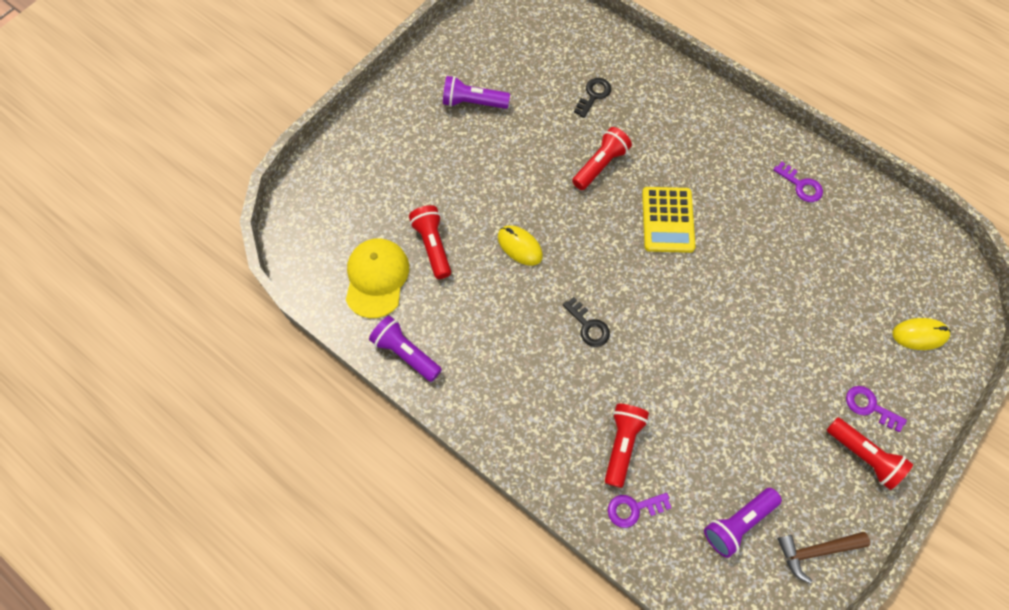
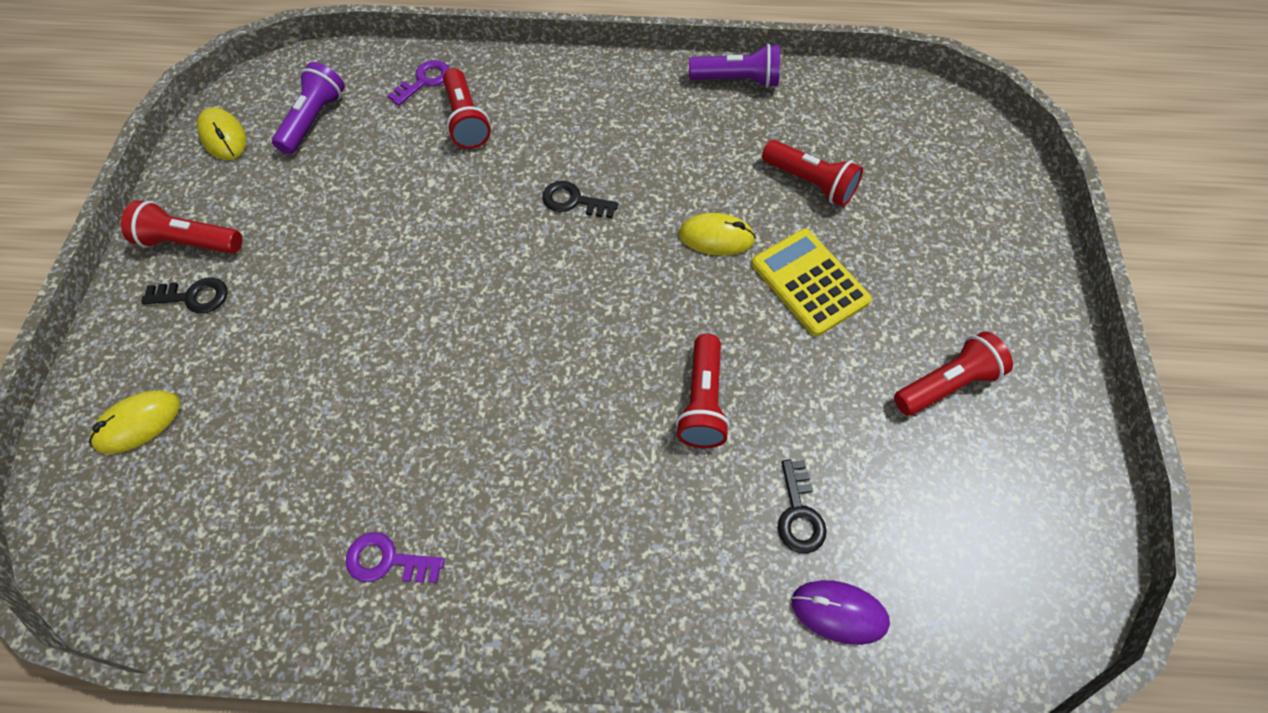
camera: 145 degrees right, 5 degrees down
yellow cap [346,238,409,318] -> none
purple flashlight [443,76,510,109] -> red flashlight [894,332,1013,416]
yellow calculator [642,187,696,253] -> yellow calculator moved to [751,229,872,336]
brown hammer [778,532,870,583] -> yellow mouse [197,107,246,160]
purple key [846,386,907,432] -> black key [141,278,227,313]
none -> purple mouse [792,580,890,645]

